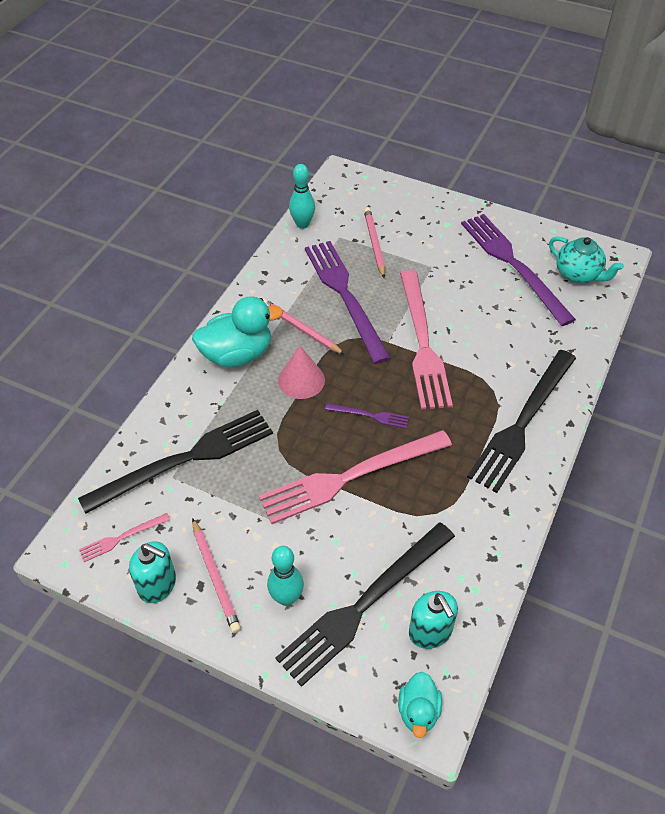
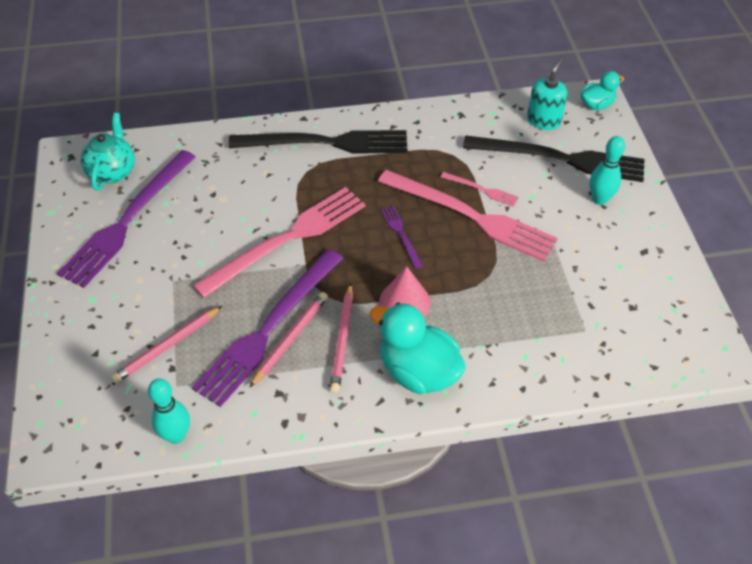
camera: 125 degrees left, 0 degrees up
black fork [78,410,273,514] -> none
pink fork [79,513,170,562] -> pink fork moved to [441,172,519,207]
turquoise soap dispenser [129,541,176,603] -> none
pink pencil [192,518,241,633] -> pink pencil moved to [249,292,328,388]

